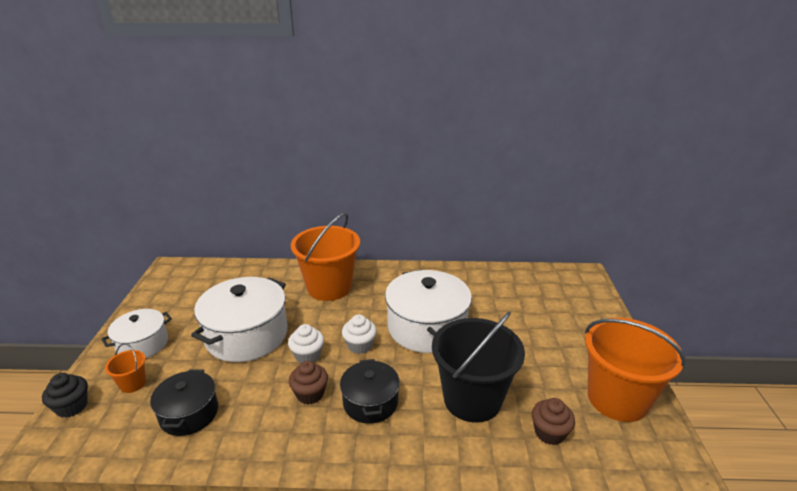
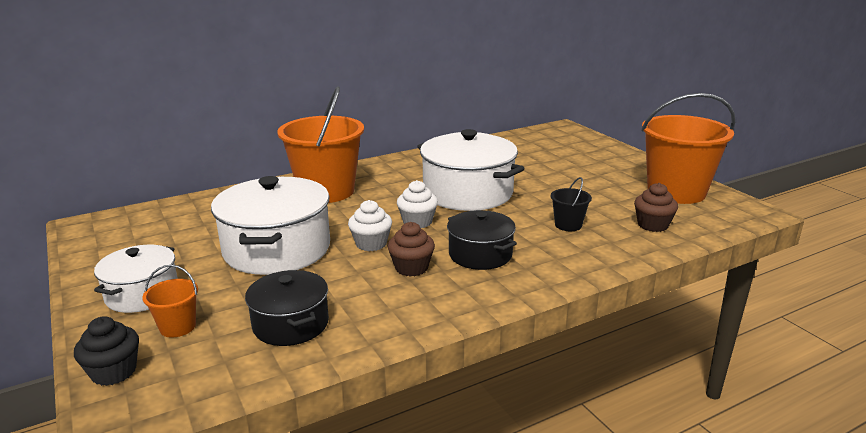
camera: 30 degrees left, 5 degrees down
black bucket [432,311,525,423] -> black bucket [551,177,592,231], size x0.43

